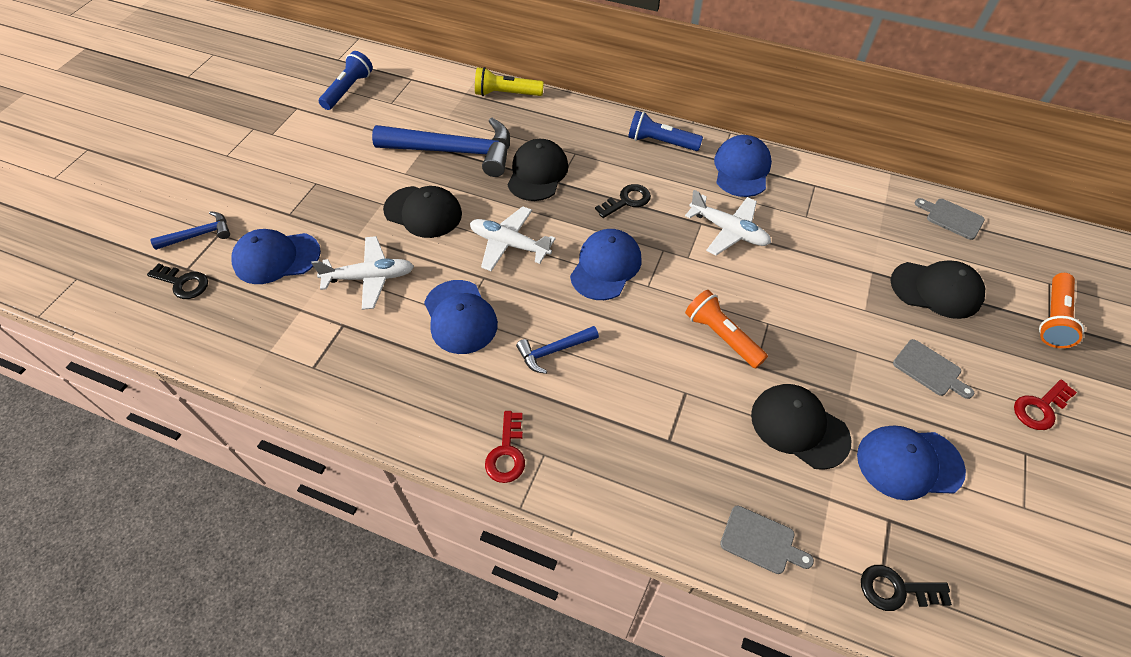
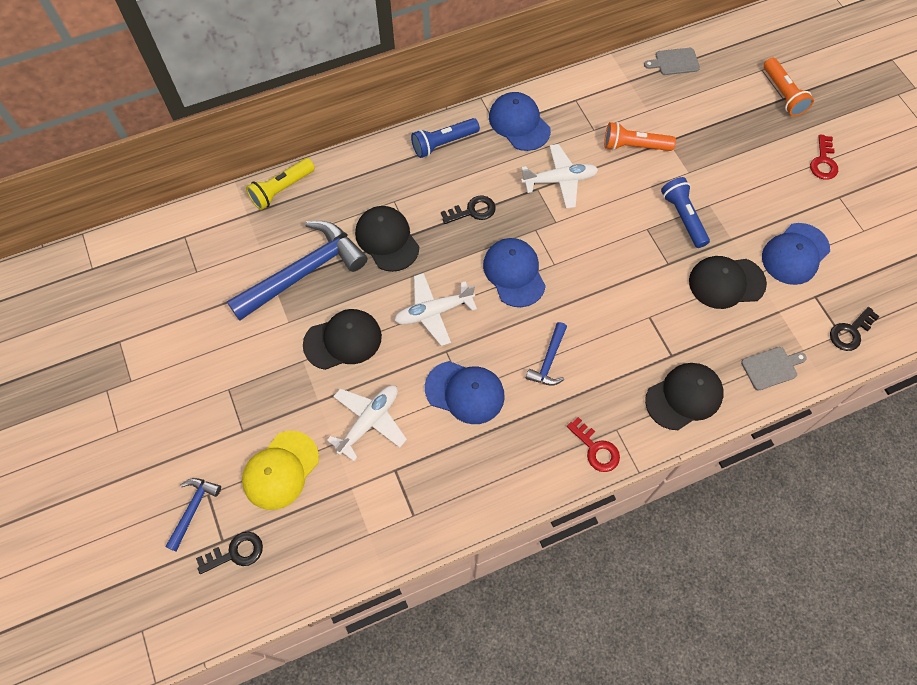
camera: 45 degrees left, 10 degrees up
blue cap [231,229,321,284] -> yellow cap [242,431,319,510]
blue flashlight [319,51,373,110] -> blue flashlight moved to [661,177,710,248]
black key [595,184,651,218] -> black key turned 60 degrees clockwise [441,196,496,224]
orange flashlight [685,290,768,369] -> orange flashlight moved to [604,122,676,151]
black cap [890,261,985,319] -> black cap moved to [645,363,724,430]
grey cutting board [893,339,974,399] -> none

